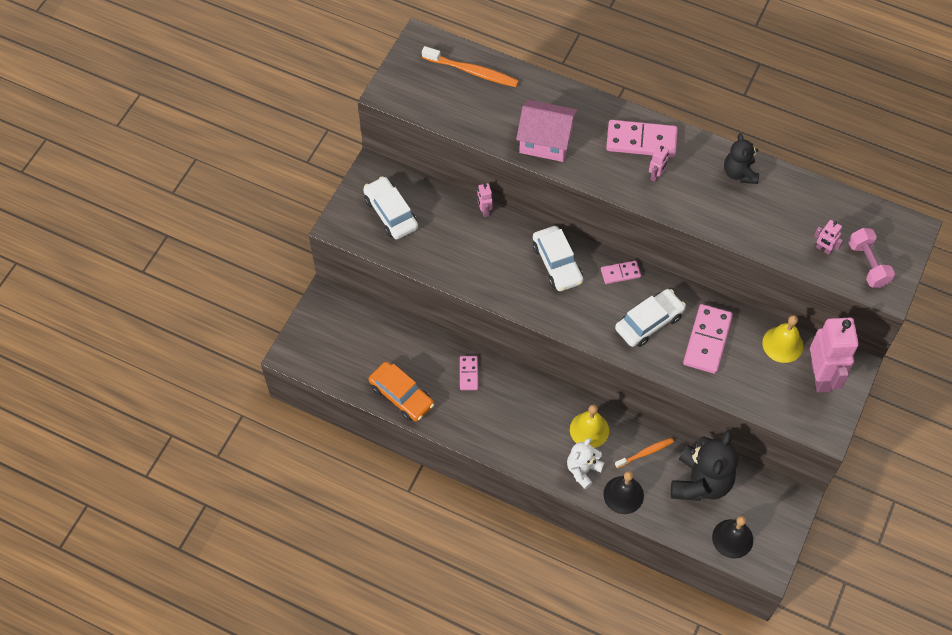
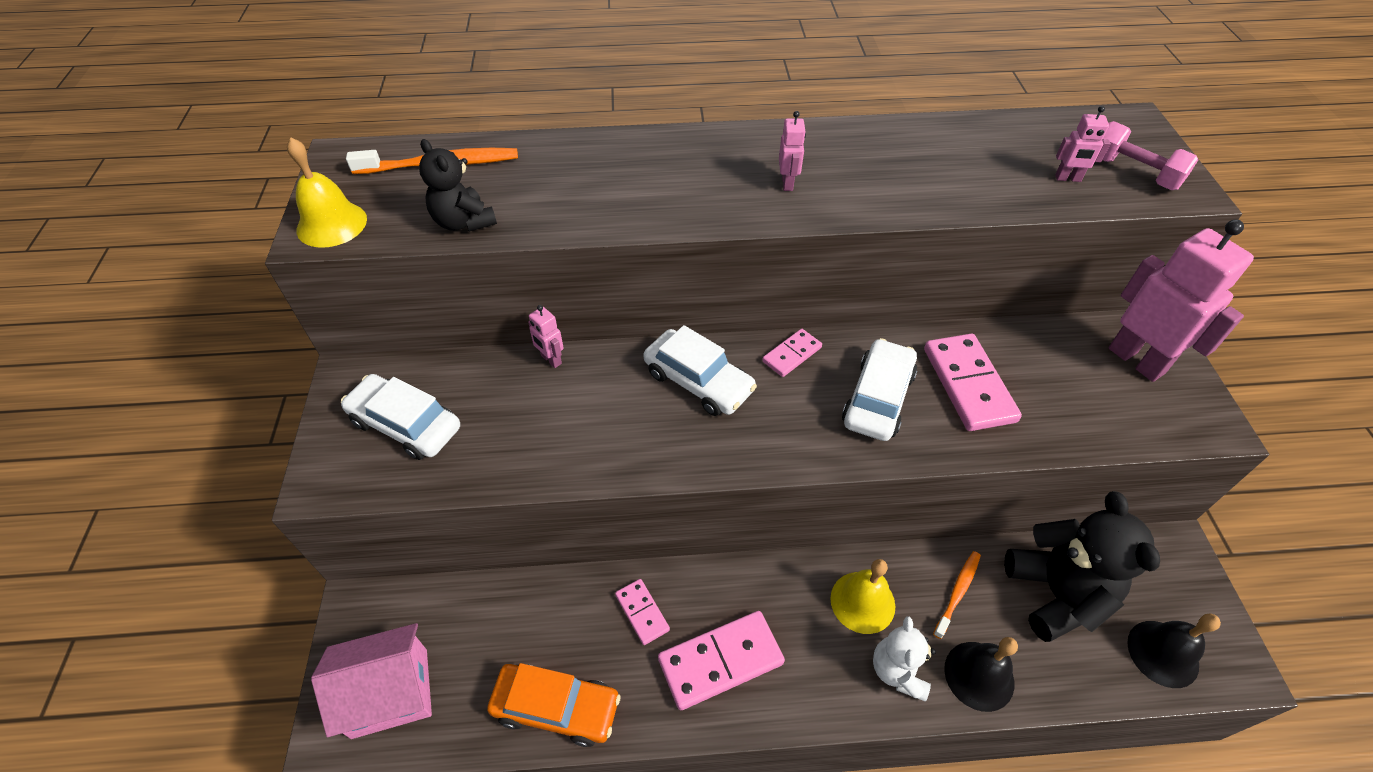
camera: 30 degrees left, 10 degrees down
pink house [516,100,577,162] -> pink house moved to [311,623,432,739]
pink domino [606,120,677,157] -> pink domino moved to [658,611,785,710]
black teddy bear [724,133,759,184] -> black teddy bear moved to [419,139,497,232]
yellow bell [762,315,803,363] -> yellow bell moved to [287,138,367,248]

